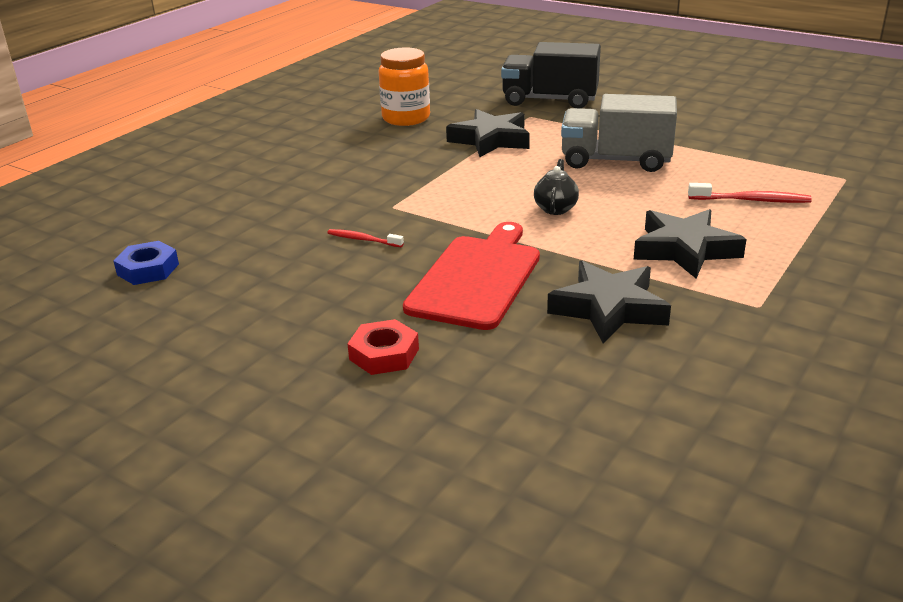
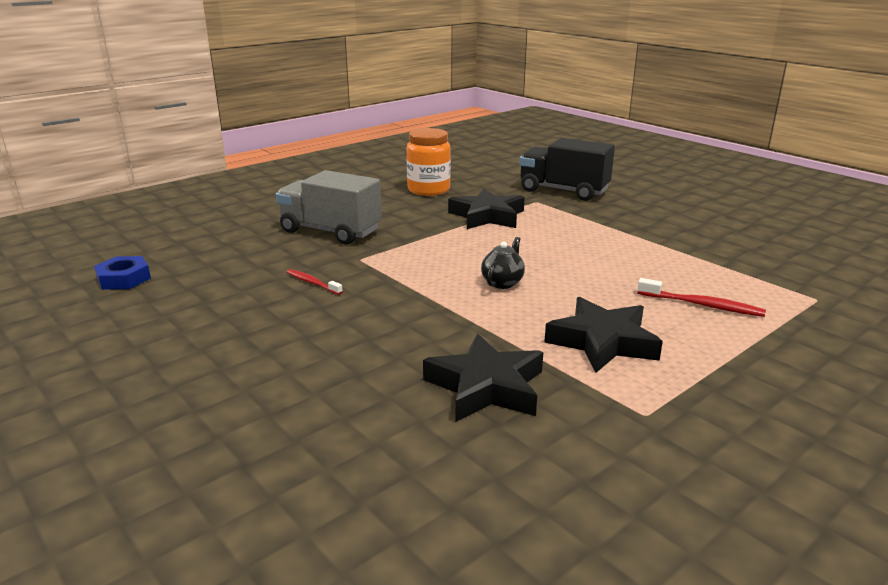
camera: 15 degrees right, 5 degrees down
red nut [347,319,419,375] -> none
red cutting board [403,222,540,330] -> none
grey truck [561,94,677,172] -> grey truck moved to [276,170,382,244]

